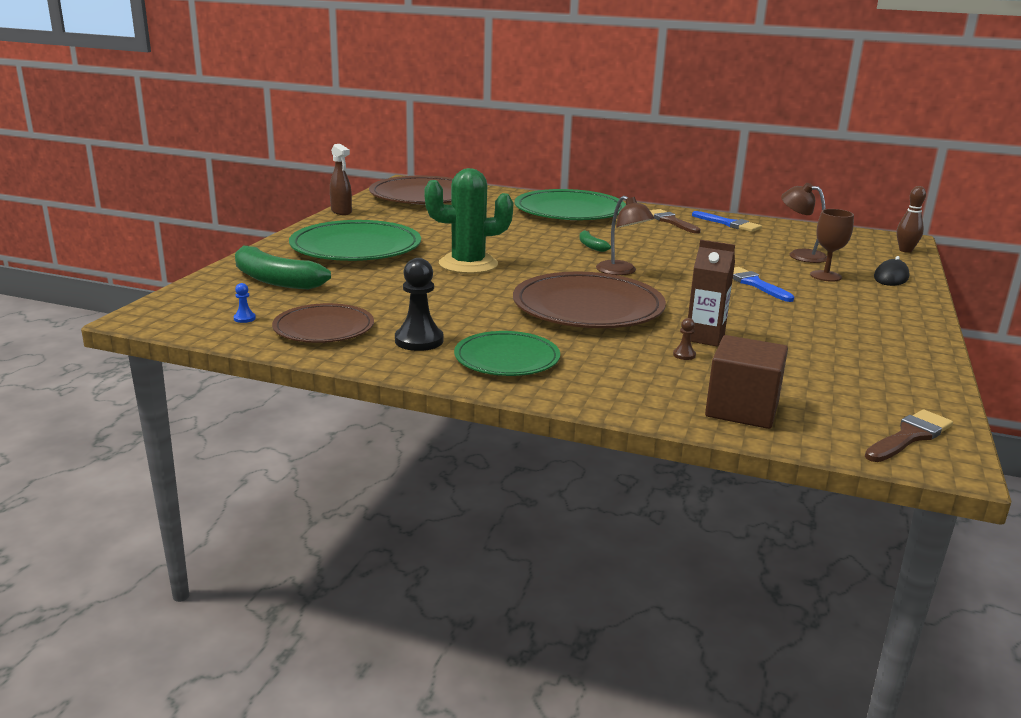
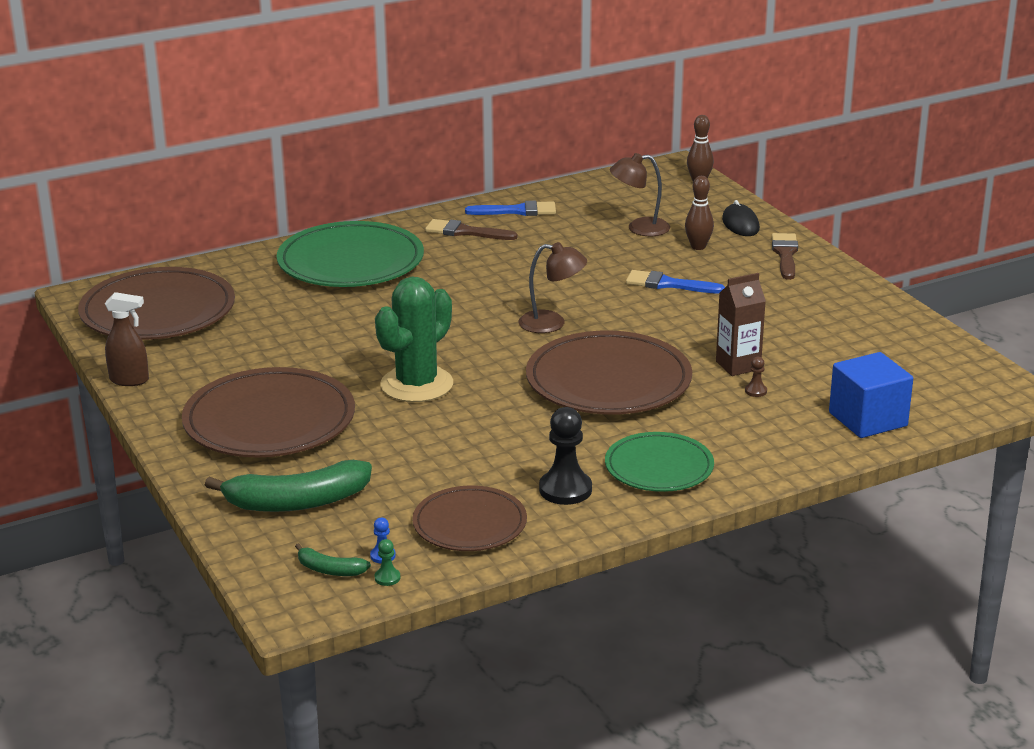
camera: 45 degrees left, 5 degrees up
green plate [289,220,421,261] -> brown plate [182,367,355,458]
green banana [579,230,611,252] -> green banana moved to [295,543,371,576]
brown cube [705,335,788,429] -> blue cube [829,352,913,438]
brown goblet [810,209,854,282] -> brown bowling pin [685,176,714,250]
brown brush [865,410,953,462] -> brown brush moved to [772,233,798,280]
none -> green pawn [374,539,400,586]

